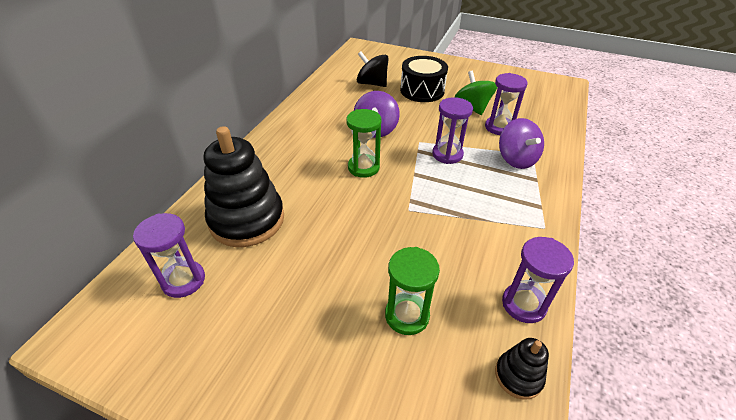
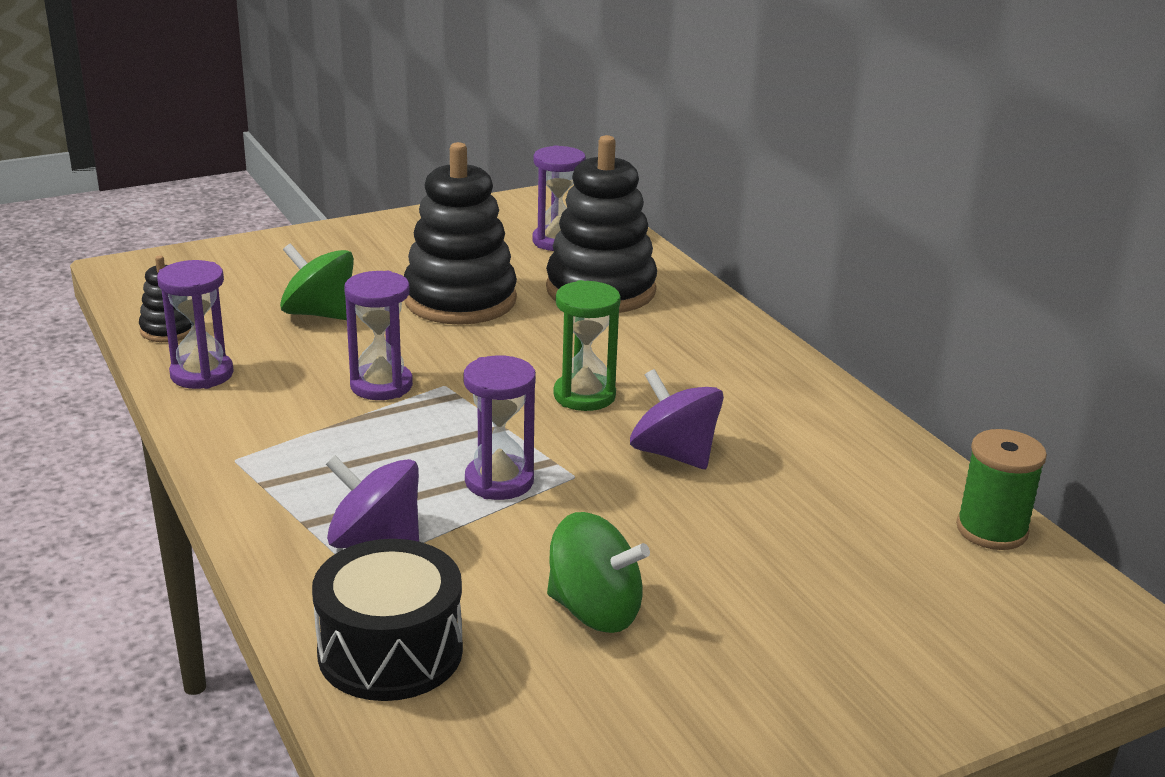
camera: 130 degrees right, 15 degrees down
black spinning top [357,51,389,87] -> none
green hourglass [385,247,440,335] -> green spinning top [280,243,354,320]
black drum [400,56,448,102] -> black drum moved to [312,539,463,701]
purple hourglass [485,73,528,135] -> purple hourglass moved to [344,271,413,400]
none -> black stacking toy [404,142,517,325]
none -> green spool [956,429,1047,550]

